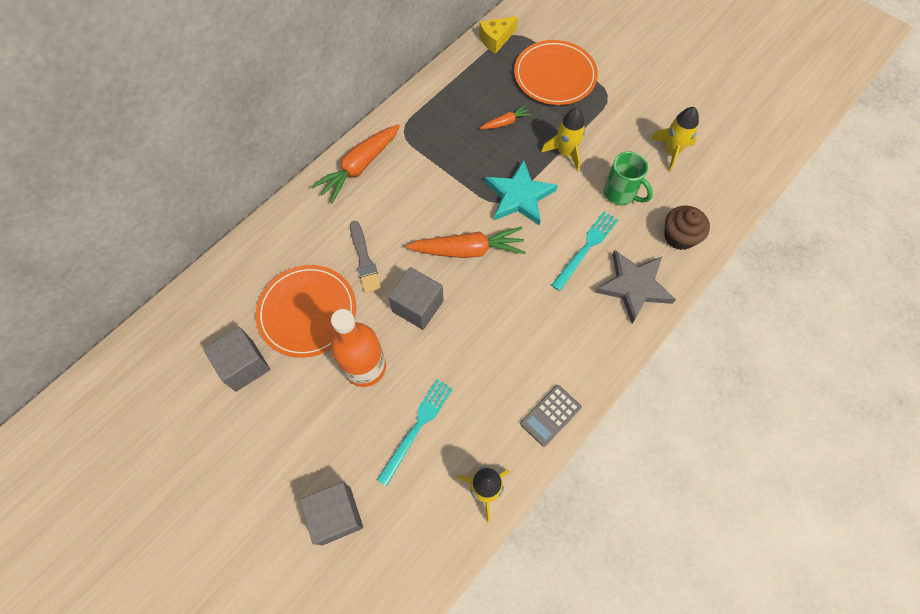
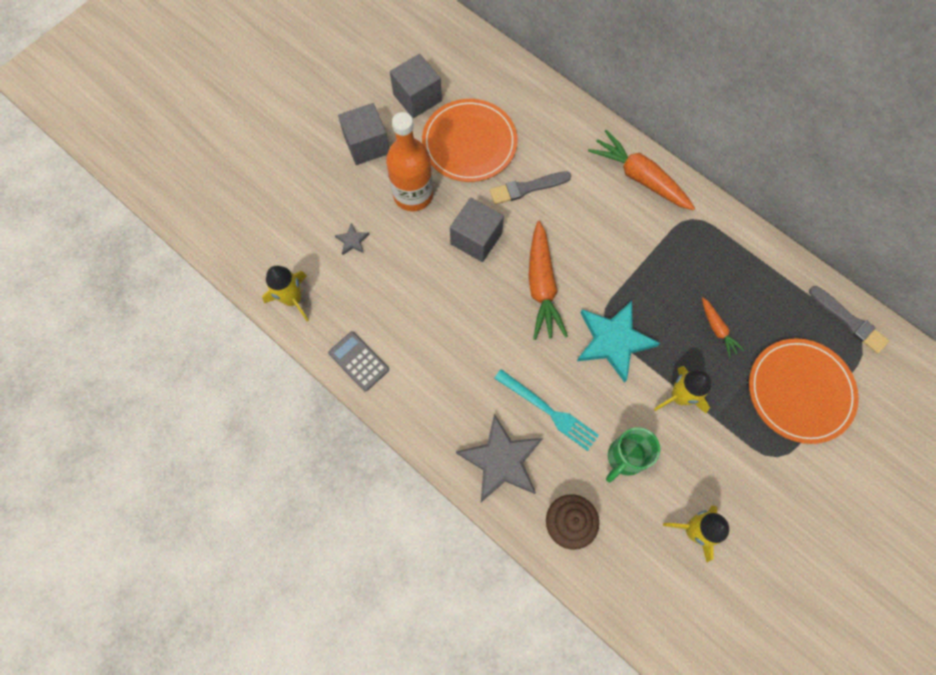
camera: 90 degrees right, 5 degrees up
grey cube [300,482,363,545] -> grey cube moved to [338,103,389,165]
turquoise fork [377,379,453,487] -> grey star [335,223,370,255]
yellow cheese [479,16,518,54] -> grey brush [809,286,889,354]

